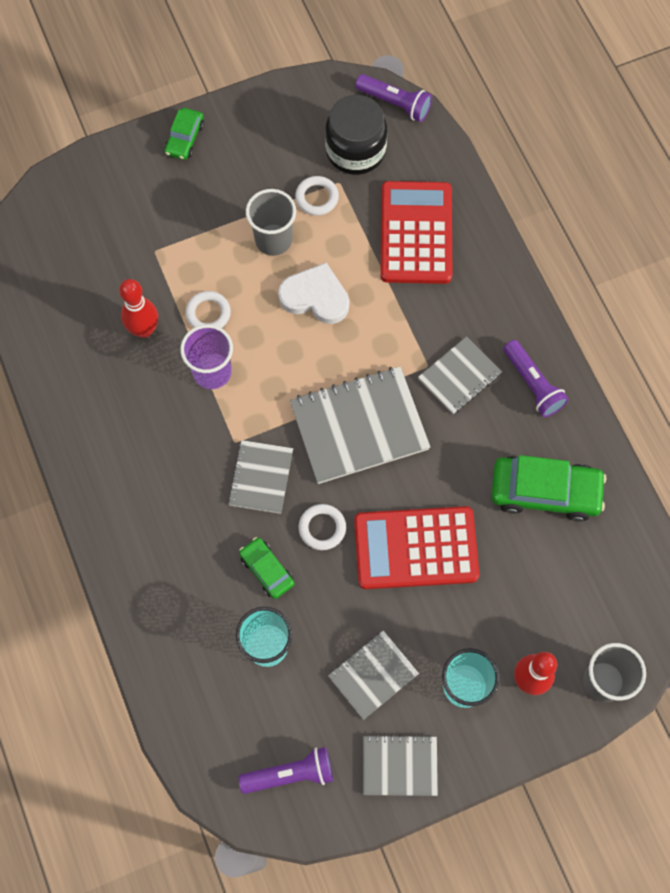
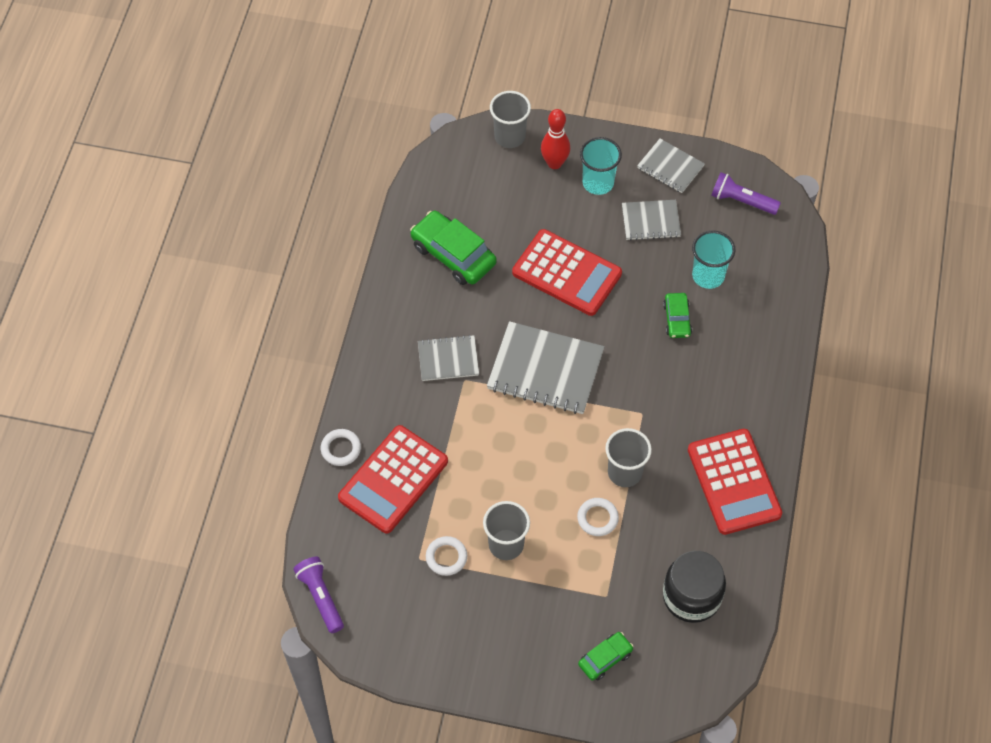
camera: 145 degrees left, 10 degrees down
red bowling pin [119,279,158,338] -> none
green car [165,108,204,160] -> green car moved to [578,632,634,681]
purple cup [180,324,233,389] -> grey cup [605,428,652,487]
grey notebook [228,440,293,514] -> none
white heart [278,263,349,324] -> none
white ring [298,504,346,550] -> white ring moved to [321,429,361,466]
black jar [325,95,387,175] -> black jar moved to [663,551,726,623]
purple flashlight [503,340,569,417] -> none
none -> red calculator [688,429,782,535]

